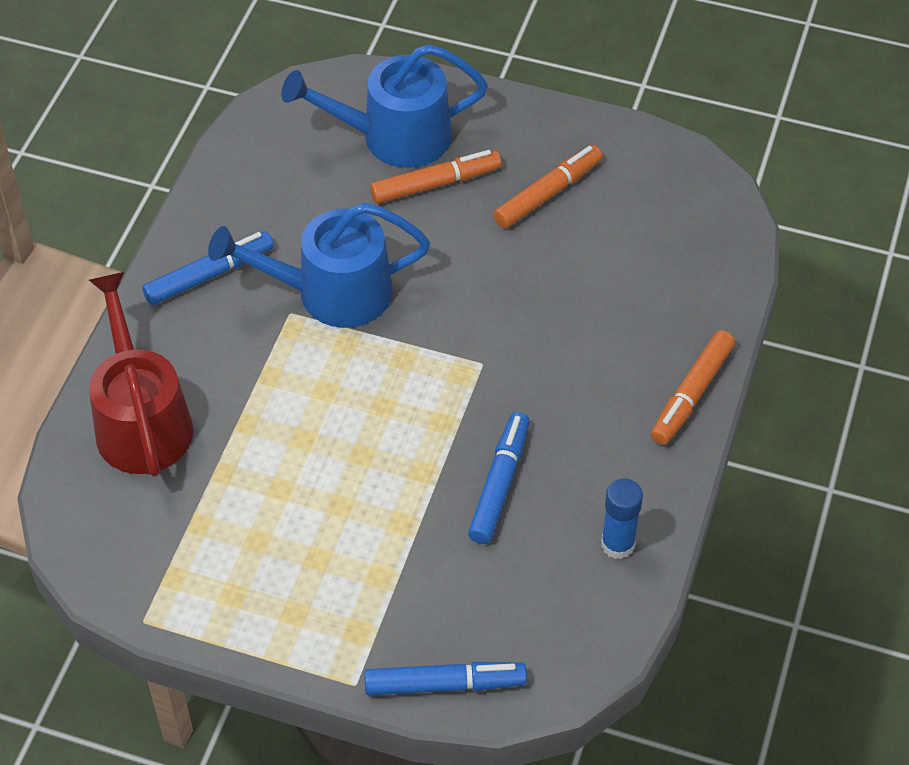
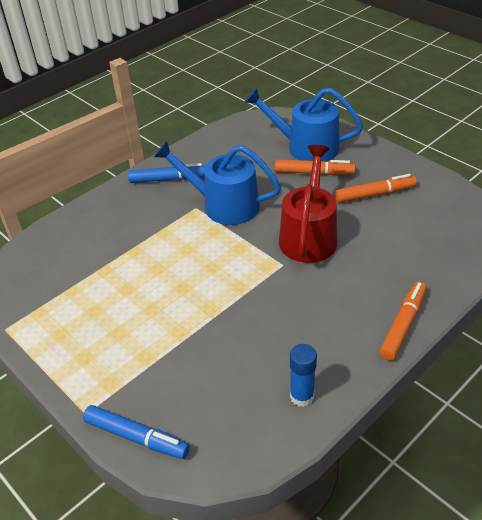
camera: 30 degrees right, 10 degrees down
red watering can [89,272,193,477] -> red watering can moved to [279,145,337,263]
blue marker [468,412,530,544] -> none
orange marker [651,330,735,445] -> orange marker turned 150 degrees clockwise [379,281,427,360]

